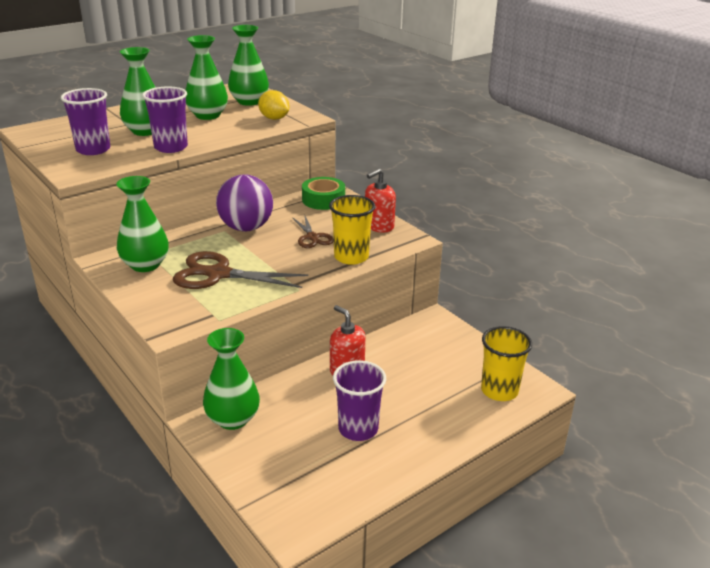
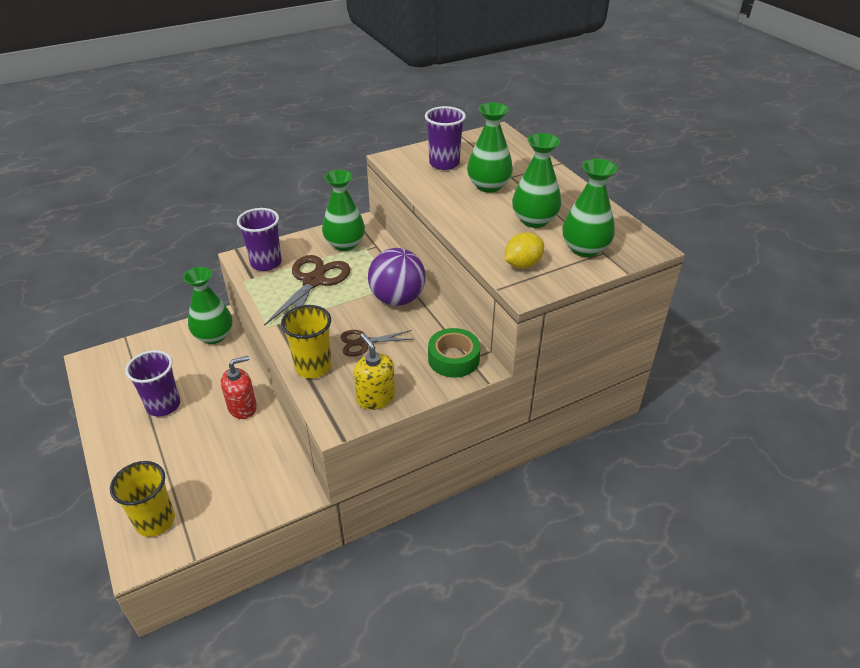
camera: 100 degrees right, 10 degrees up
purple cup [142,86,188,153] -> purple cup moved to [237,208,282,271]
red soap dispenser [365,169,396,232] -> yellow soap dispenser [354,333,395,410]

